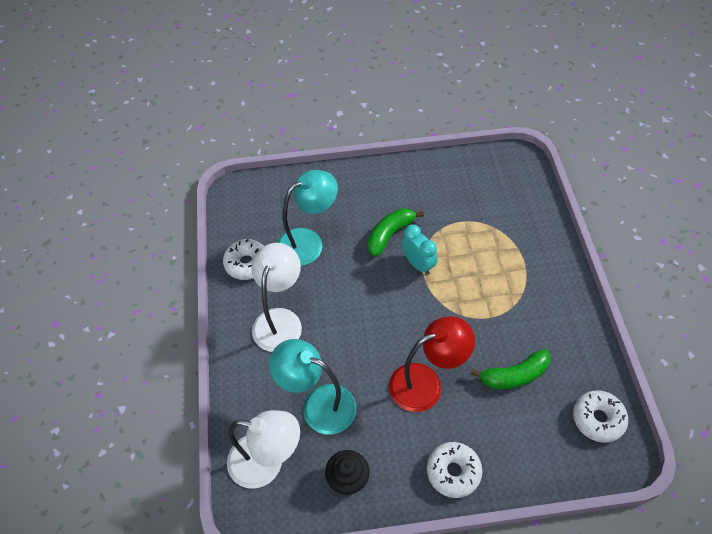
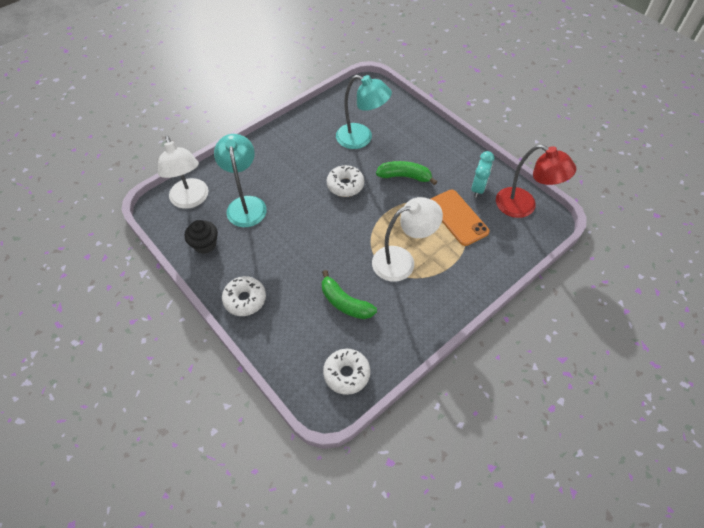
camera: 55 degrees right, 0 degrees up
white donut [223,239,264,280] -> white donut moved to [327,165,364,197]
white lamp [251,243,302,352] -> white lamp moved to [372,197,443,282]
red lamp [389,316,475,412] -> red lamp moved to [496,144,576,218]
turquoise clock [401,225,437,275] -> turquoise clock moved to [471,151,494,198]
none -> orange phone [431,190,490,246]

